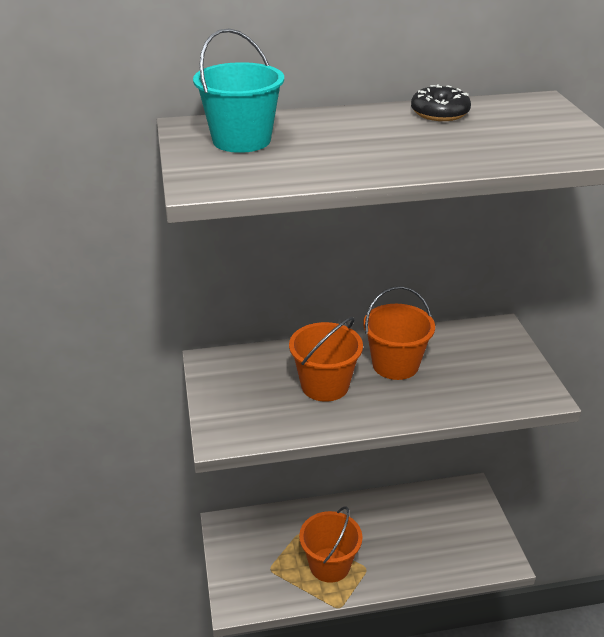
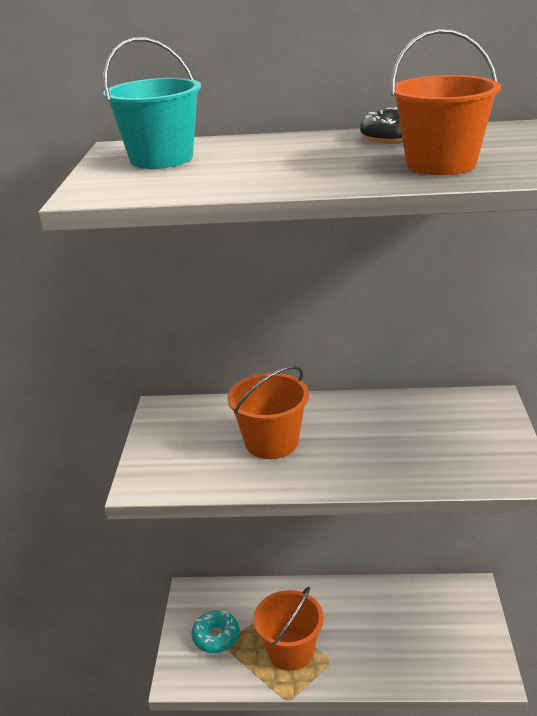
camera: 15 degrees right, 5 degrees down
orange bucket [363,286,435,380] -> orange bucket moved to [391,29,501,175]
none -> turquoise donut [192,610,240,653]

